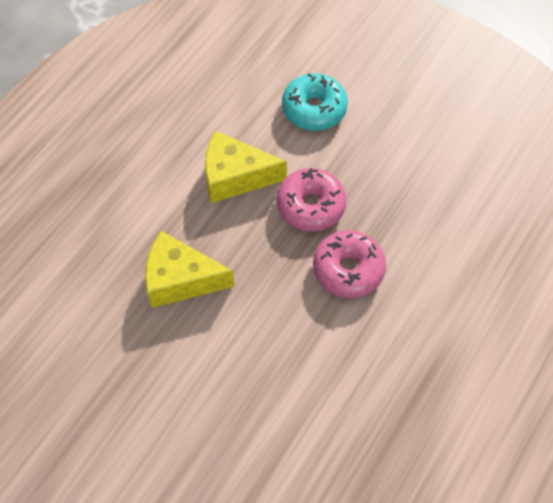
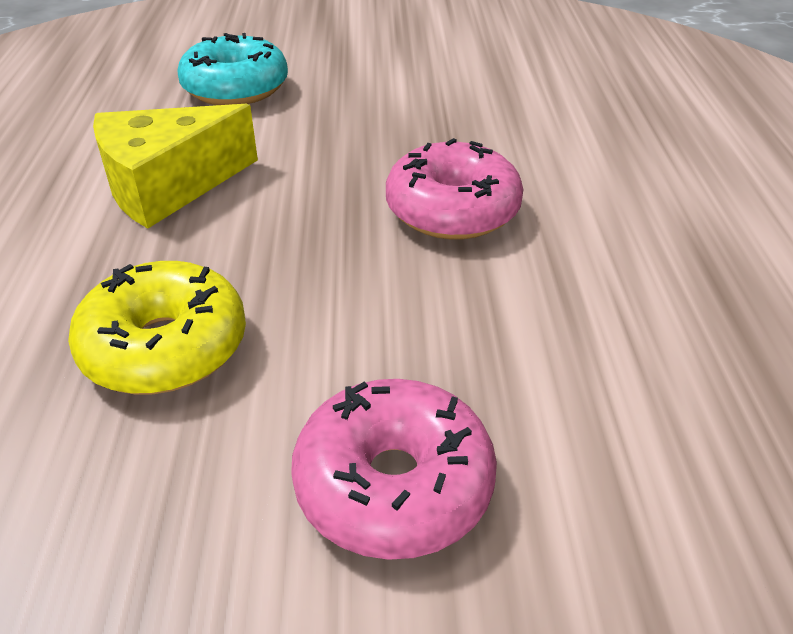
camera: 35 degrees left, 20 degrees down
yellow cheese [145,231,234,308] -> yellow donut [68,261,246,394]
pink donut [276,168,346,232] -> pink donut moved to [291,379,497,560]

